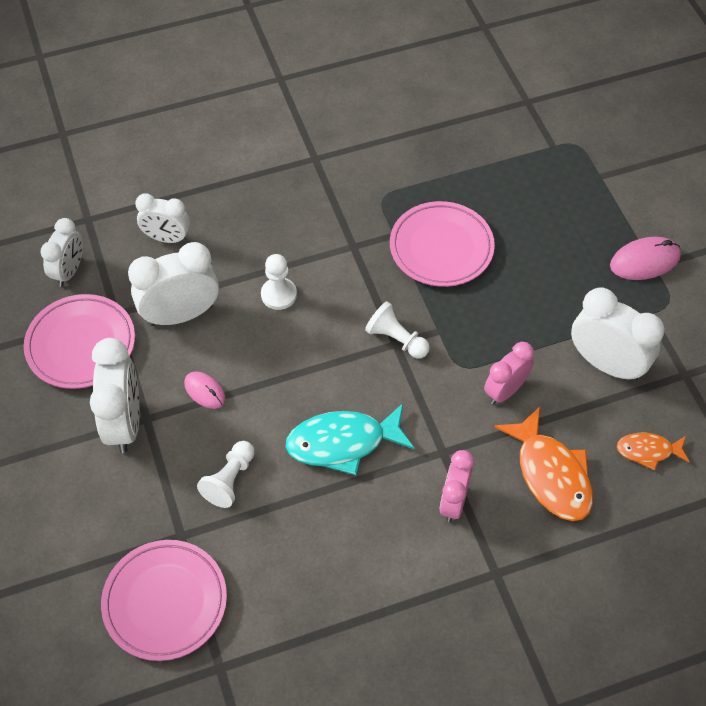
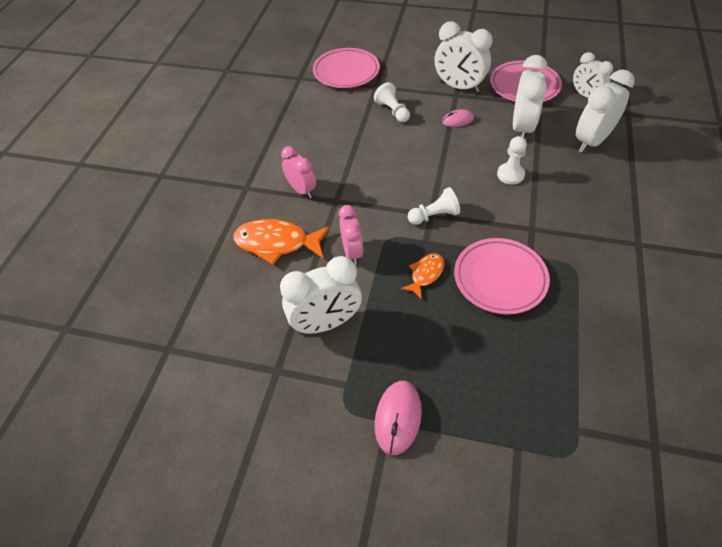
camera: 125 degrees right, 5 degrees down
white clock [135,193,190,243] -> white clock [576,70,635,153], size x1.56
turquoise fish [286,403,415,475] -> none
orange fish [617,432,690,471] -> orange fish moved to [401,254,444,300]

